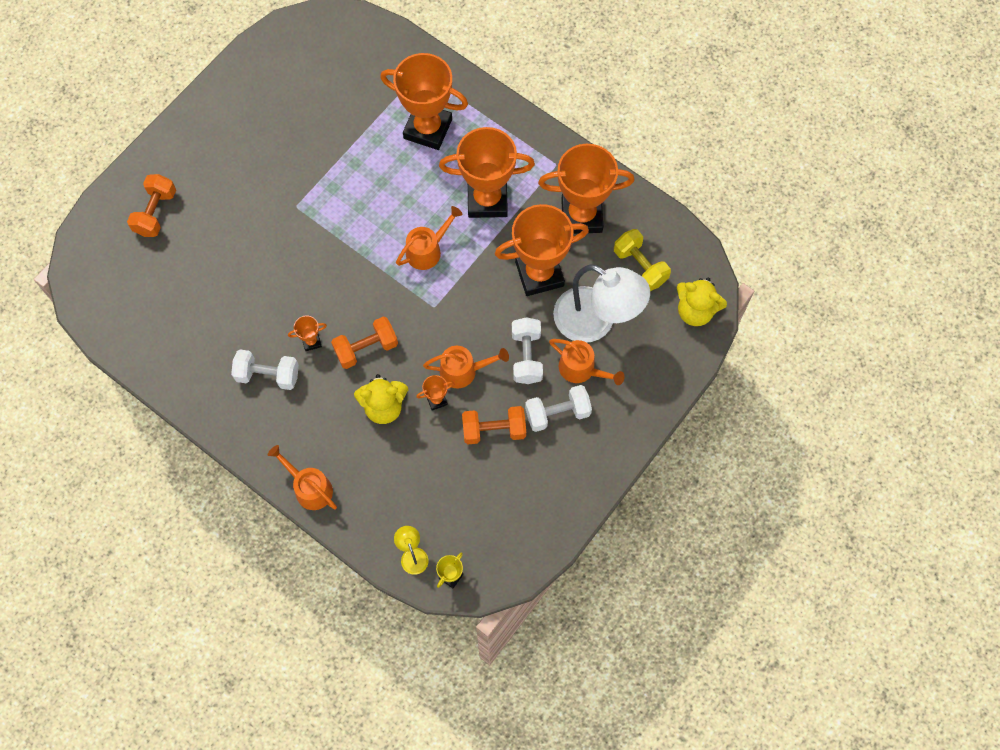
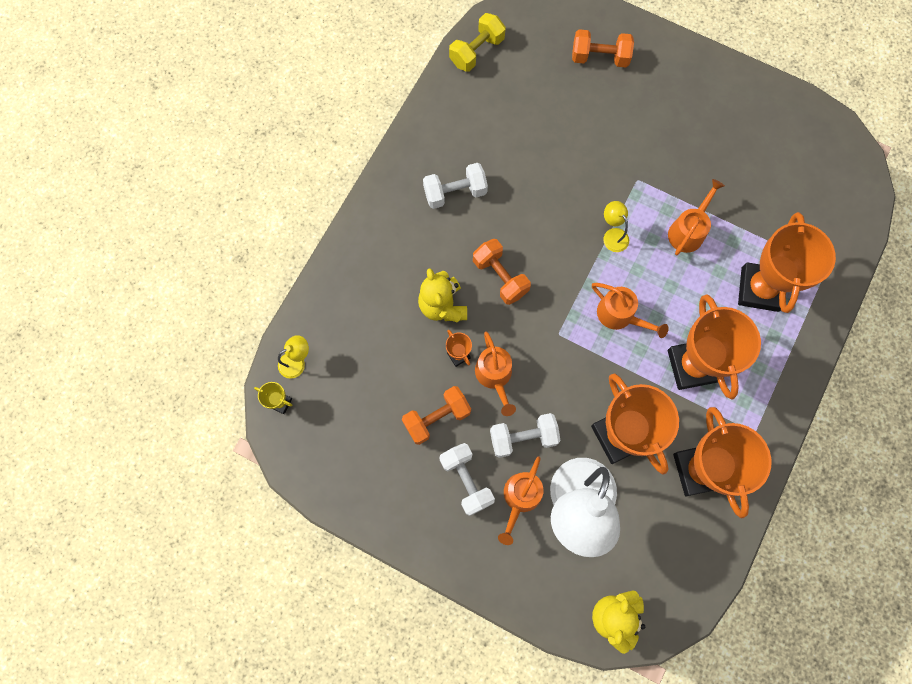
camera: 80 degrees right, 5 degrees up
white dumbbell [231,349,299,390] -> white dumbbell turned 75 degrees clockwise [423,163,488,209]
orange watering can [268,445,337,510] -> orange watering can moved to [668,179,725,255]
orange trophy [288,316,327,351] -> none
orange dumbbell [462,406,526,444] -> orange dumbbell turned 75 degrees clockwise [402,386,471,445]
yellow dumbbell [614,229,671,291] -> yellow dumbbell moved to [449,13,506,72]
none -> yellow lamp [603,201,629,252]

